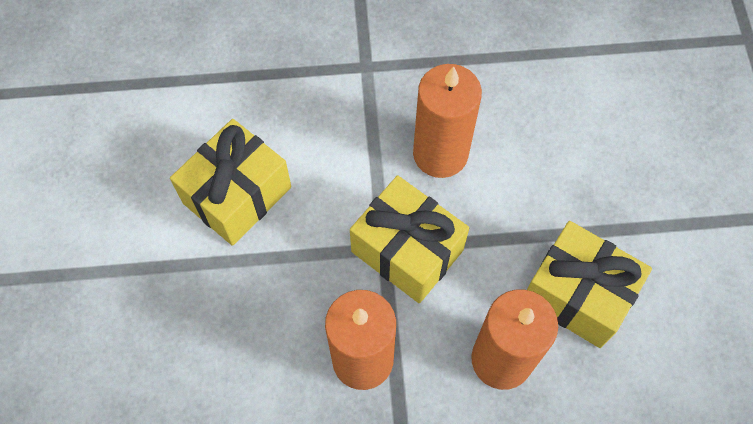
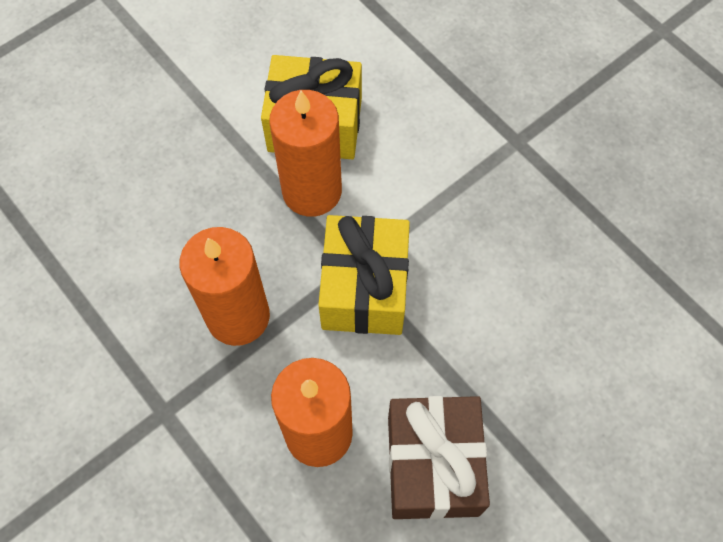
camera: 55 degrees right, 0 degrees up
orange candle [413,64,482,178] -> orange candle moved to [269,90,342,217]
yellow gift [527,221,652,348] -> brown gift [388,396,490,520]

